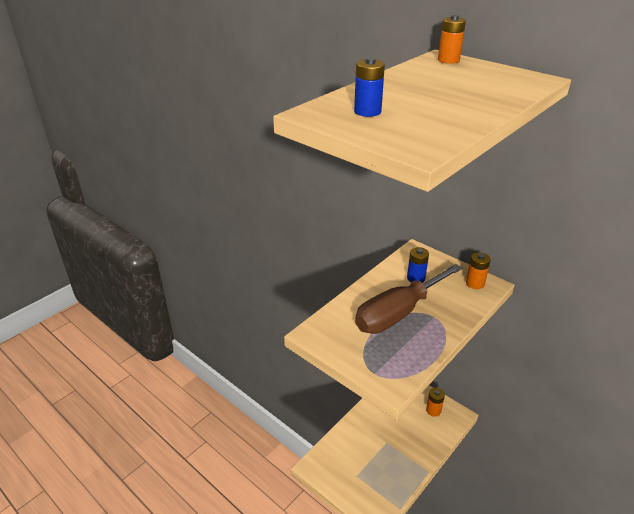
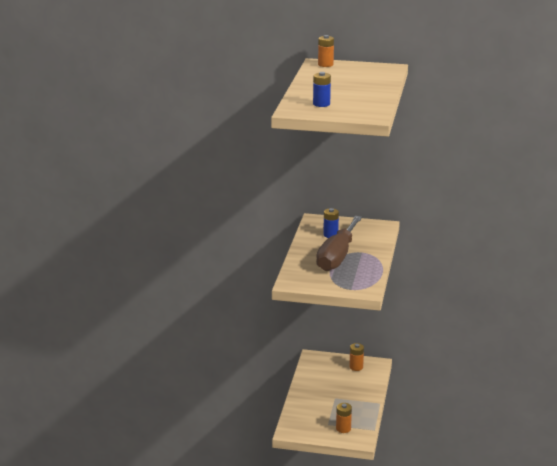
camera: 30 degrees left, 10 degrees down
orange battery [466,252,491,289] -> orange battery moved to [336,403,352,433]

